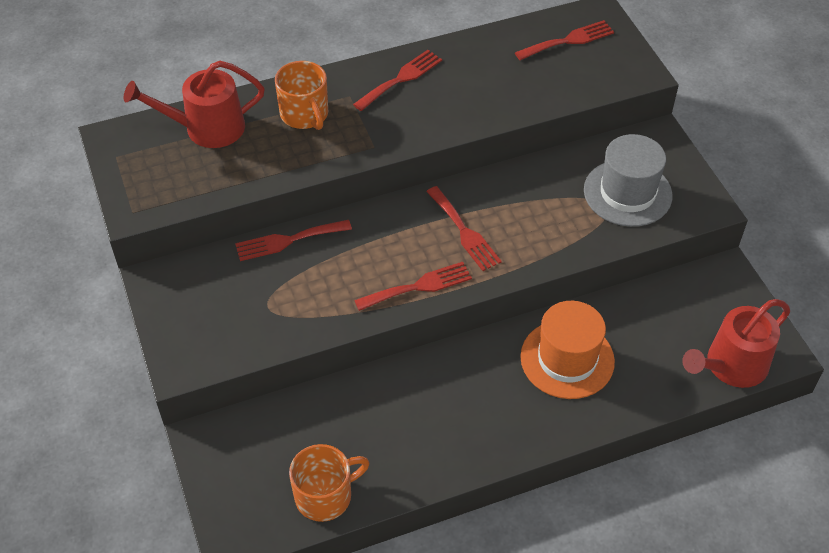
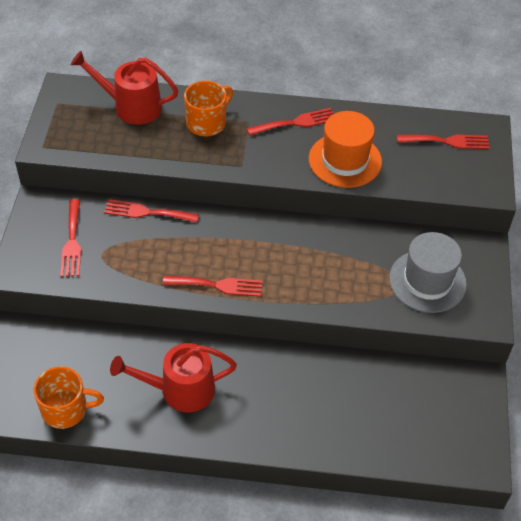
camera: 25 degrees right, 0 degrees up
orange mug [275,61,328,130] -> orange mug turned 135 degrees counterclockwise [184,81,233,136]
red fork [426,186,502,271] -> red fork moved to [60,199,81,277]
orange hat [520,301,615,399] -> orange hat moved to [309,111,382,188]
red watering can [682,299,790,388] -> red watering can moved to [110,343,237,412]

